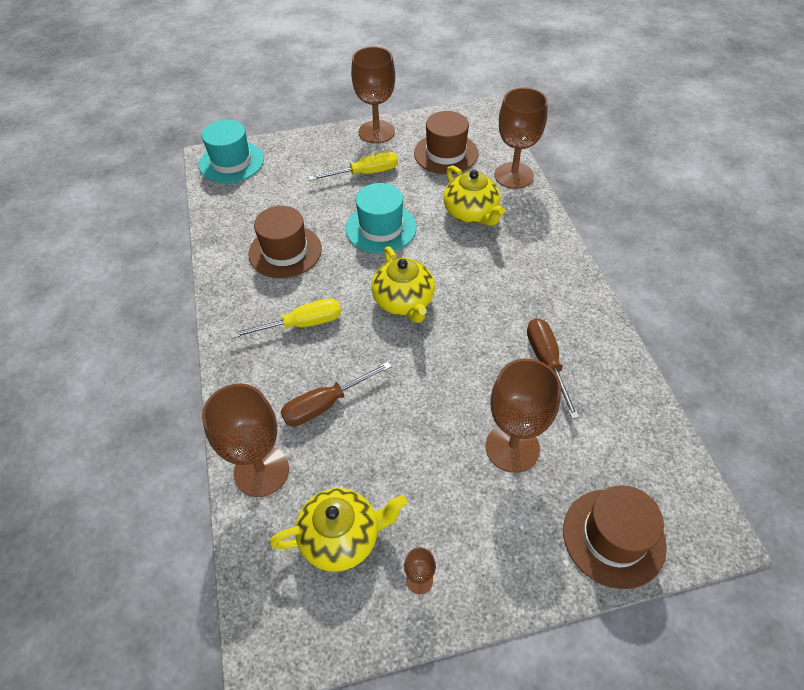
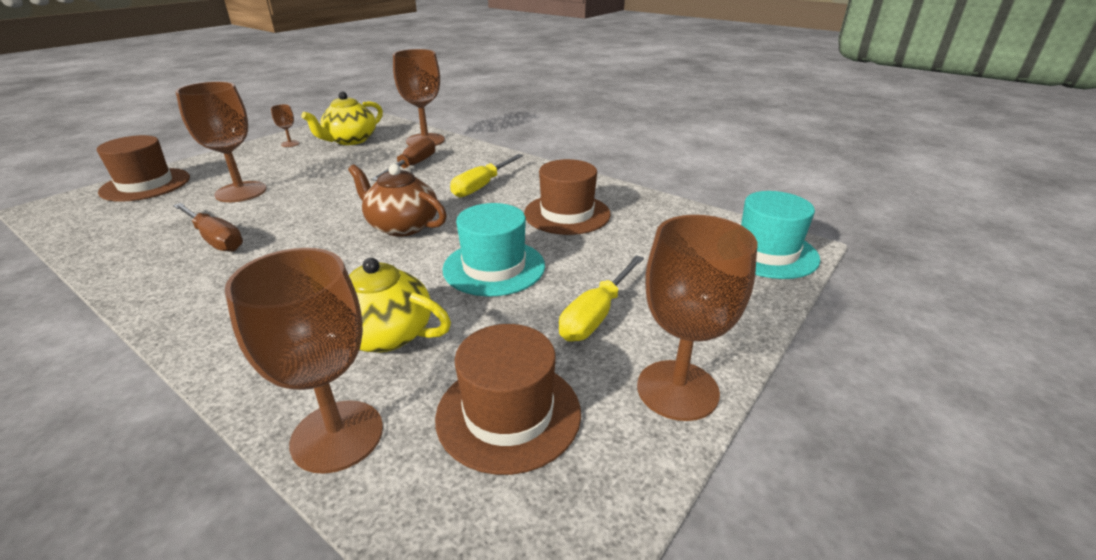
camera: 140 degrees right, 20 degrees down
yellow teapot [371,246,435,323] -> brown teapot [348,164,447,236]

